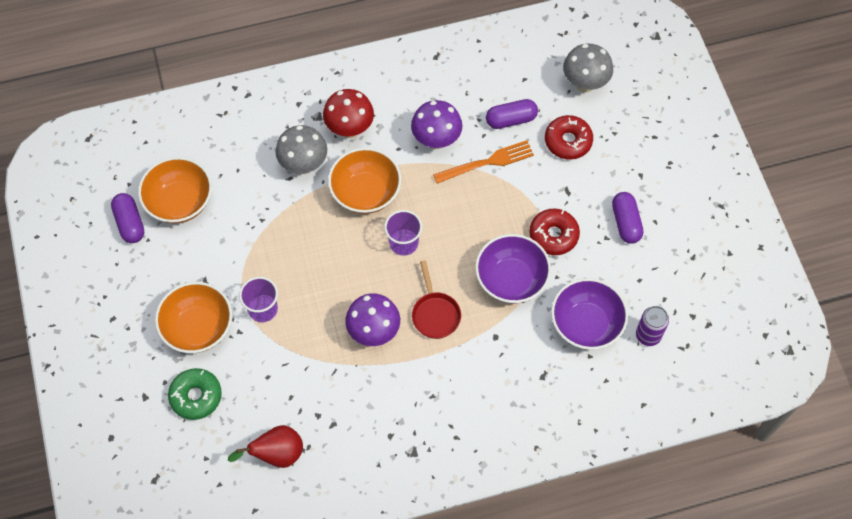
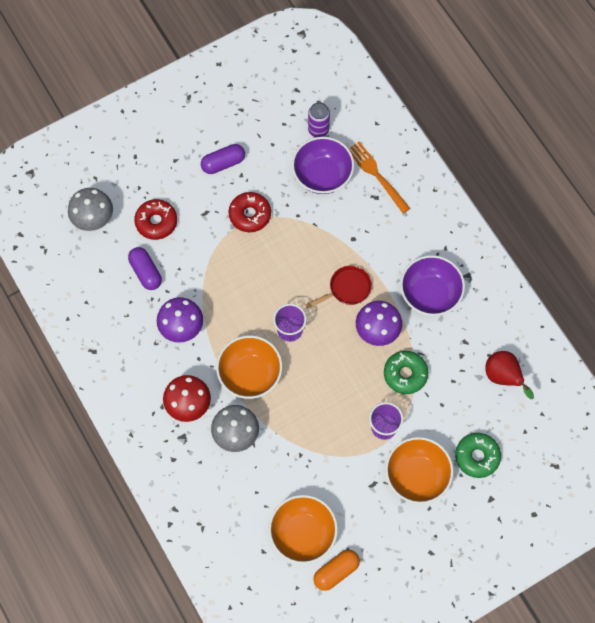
camera: 105 degrees left, 5 degrees up
purple capsule [111,193,144,243] -> orange capsule [314,550,360,591]
orange fork [433,140,534,184] -> orange fork moved to [348,142,410,213]
purple bowl [475,234,551,303] -> purple bowl moved to [400,255,465,316]
none -> green donut [384,351,428,394]

